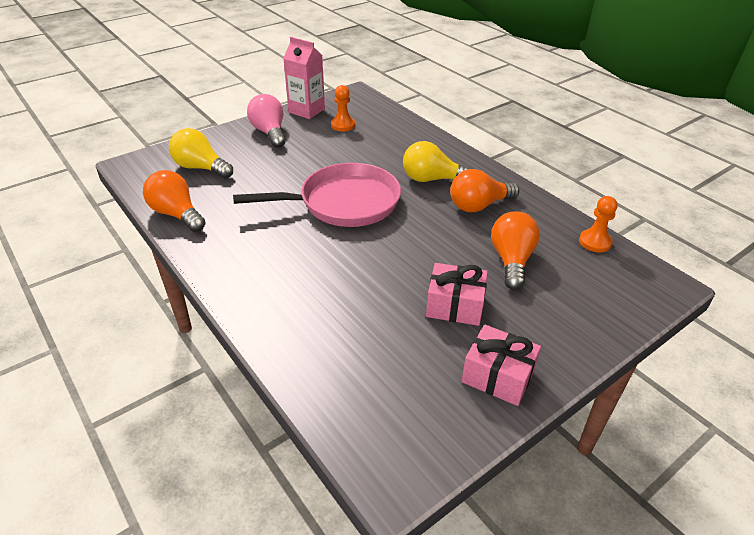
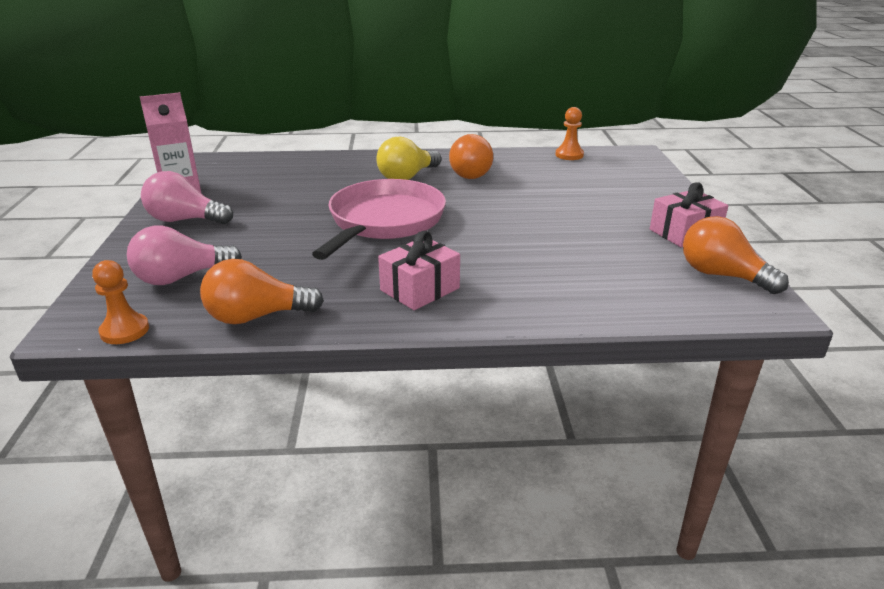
camera: 55 degrees left, 10 degrees down
yellow light bulb [169,128,233,179] -> pink light bulb [127,226,242,285]
orange pawn [331,85,355,132] -> orange pawn moved to [92,260,149,344]
pink gift [426,263,488,326] -> pink gift moved to [378,230,460,310]
orange light bulb [491,211,540,290] -> orange light bulb moved to [683,216,789,294]

